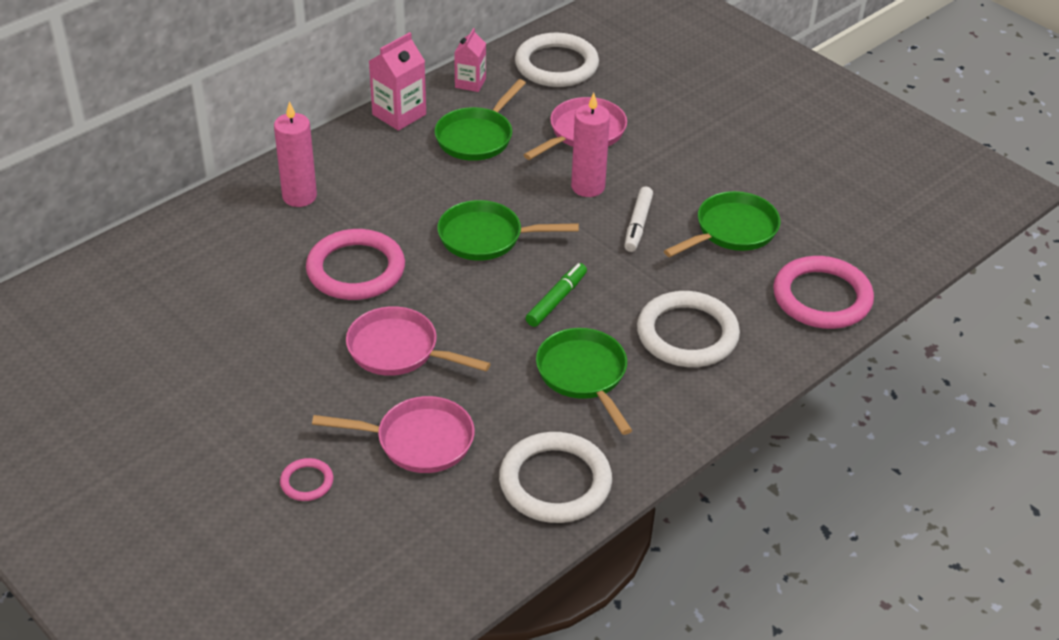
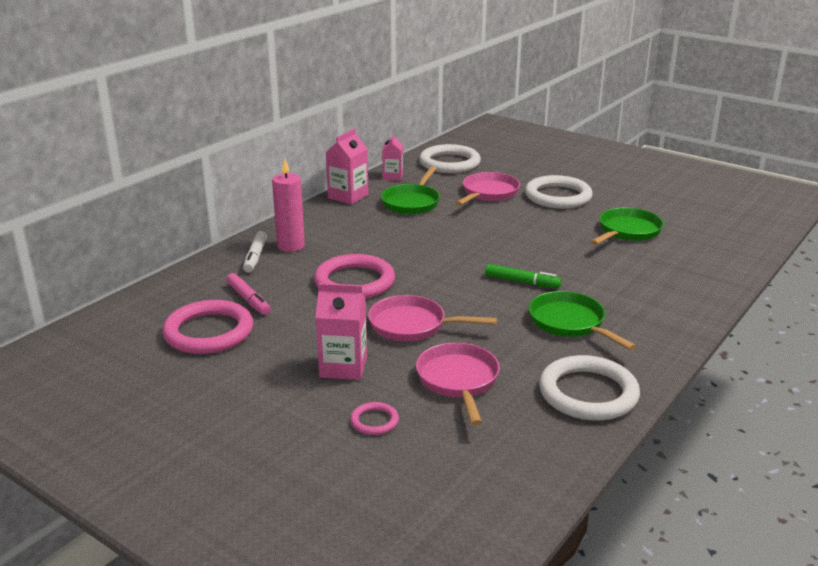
camera: 10 degrees left, 15 degrees down
pink pan [312,396,475,473] -> pink pan turned 90 degrees counterclockwise [416,343,500,426]
green pan [437,200,579,261] -> none
green marker [526,263,587,327] -> green marker turned 90 degrees clockwise [485,264,562,288]
pink candle [571,93,610,197] -> none
white marker [624,187,653,252] -> white marker moved to [243,231,267,273]
white ring [637,291,740,367] -> white ring moved to [525,175,593,209]
pink ring [773,256,874,329] -> pink ring moved to [162,300,253,354]
none -> pink marker [226,273,271,315]
none -> pink carton [315,283,367,380]

